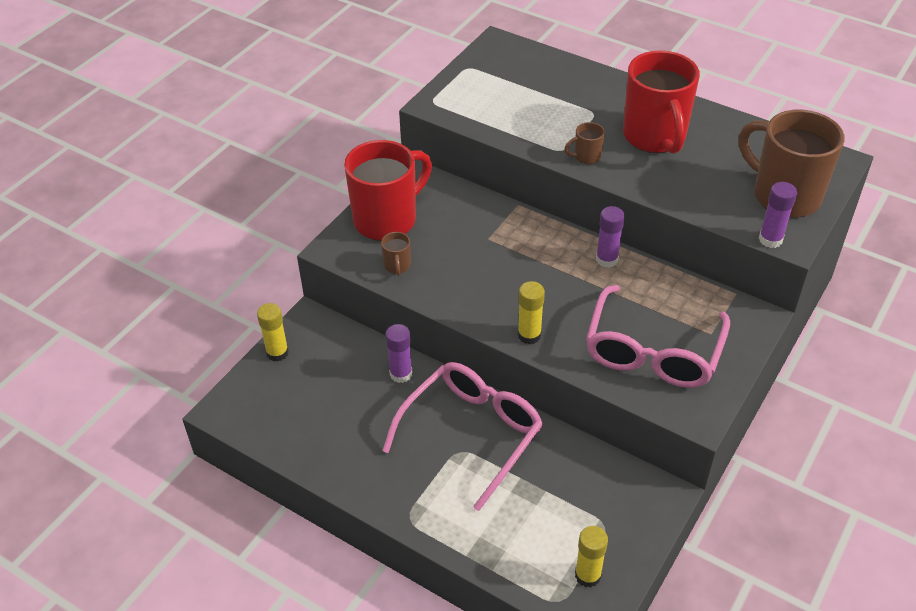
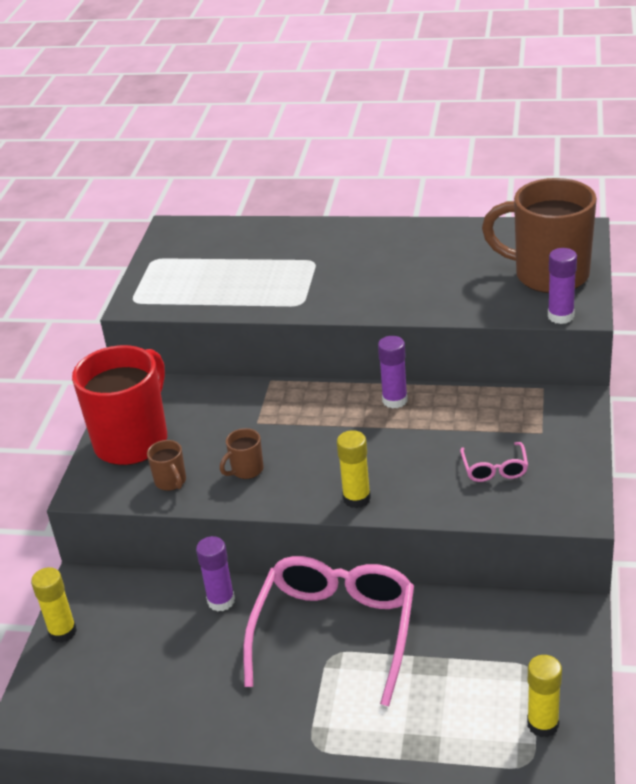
camera: 20 degrees left, 10 degrees down
brown mug [564,122,605,164] -> brown mug moved to [220,428,264,479]
pink glasses [586,285,730,388] -> pink glasses [460,442,528,482], size x0.43
red mug [623,50,700,154] -> none

